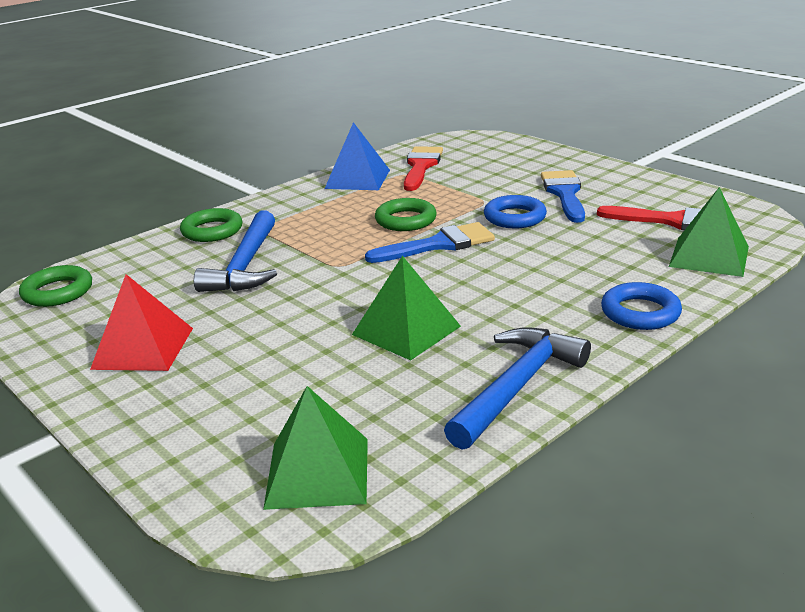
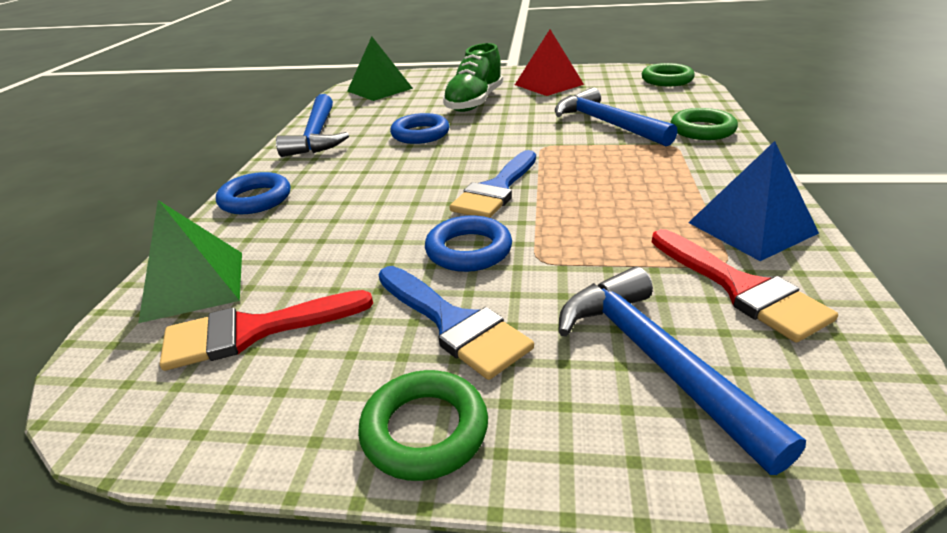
camera: 140 degrees right, 5 degrees up
green pyramid [352,256,461,361] -> blue ring [390,113,449,144]
green ring [375,198,437,231] -> green ring moved to [358,370,488,481]
none -> green shoe [443,43,503,112]
none -> blue hammer [558,266,806,475]

